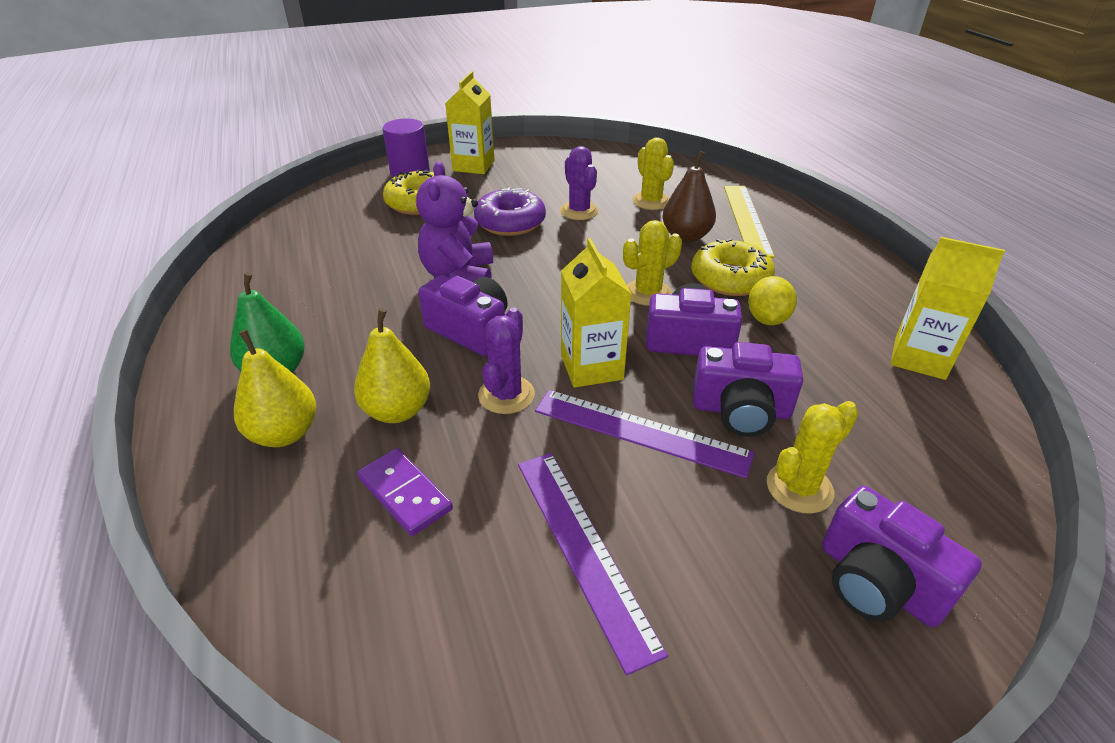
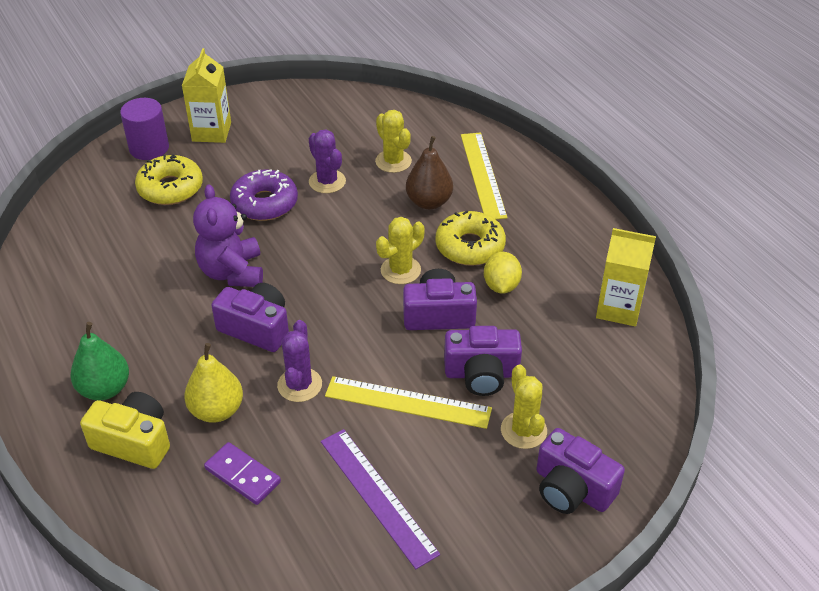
camera: 10 degrees left, 5 degrees up
yellow pear [234,330,316,447] -> yellow camera [80,392,170,469]
purple ruler [535,390,755,478] -> yellow ruler [325,376,492,429]
yellow carton [561,238,632,388] -> none
yellow cactus [767,401,859,514] -> yellow cactus turned 60 degrees counterclockwise [501,364,547,449]

